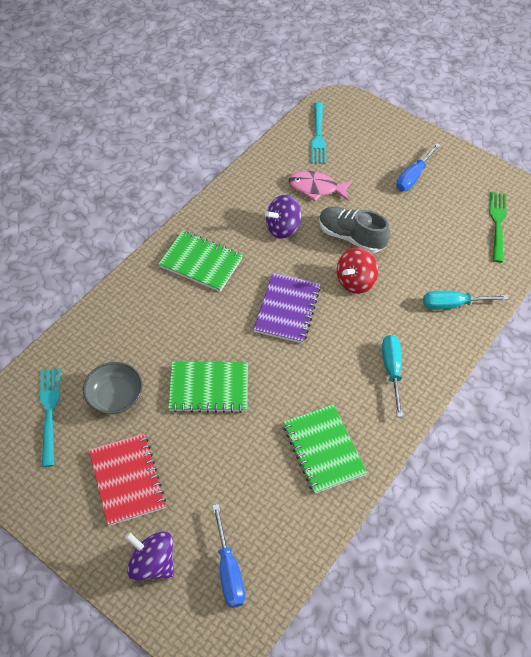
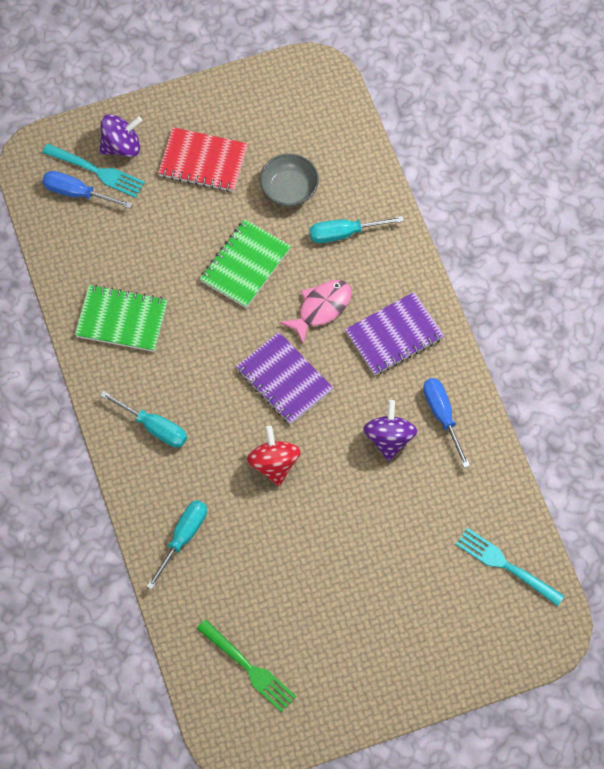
camera: 125 degrees right, 10 degrees up
turquoise fork [40,368,60,467] -> turquoise fork moved to [42,144,145,198]
green notebook [159,231,243,292] -> purple notebook [345,292,444,376]
pink fish [289,171,353,201] -> pink fish moved to [280,280,352,345]
grey shoe [319,206,390,253] -> none
blue screwdriver [396,143,441,191] -> blue screwdriver moved to [423,378,470,468]
none -> turquoise screwdriver [310,216,404,243]

